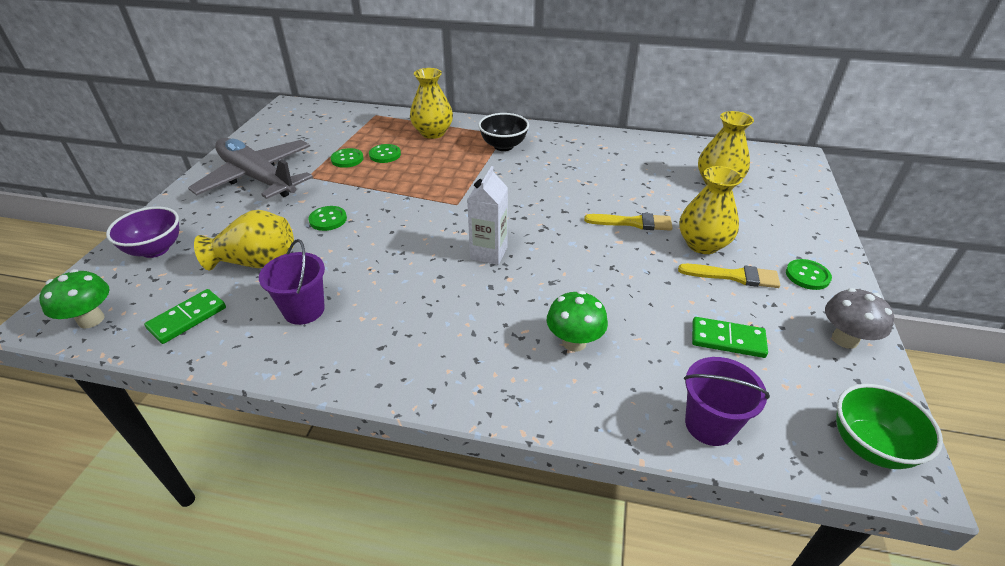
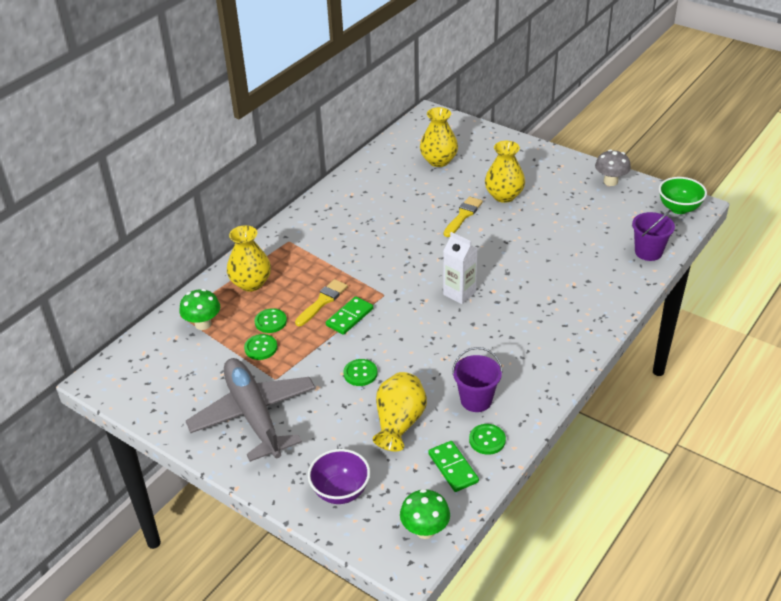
camera: 65 degrees left, 0 degrees up
grey plane [188,138,313,199] -> grey plane turned 90 degrees clockwise [186,358,316,462]
black bowl [478,113,529,151] -> none
green mushroom [547,291,608,352] -> green mushroom moved to [179,289,220,330]
yellow brush [678,264,780,288] -> yellow brush moved to [295,279,348,326]
green domino [692,317,768,358] -> green domino moved to [326,296,373,335]
green button [786,259,832,290] -> green button moved to [469,424,506,455]

